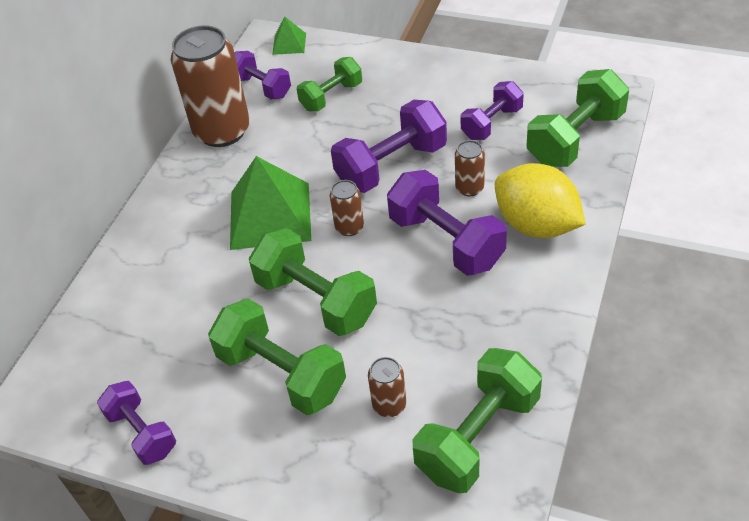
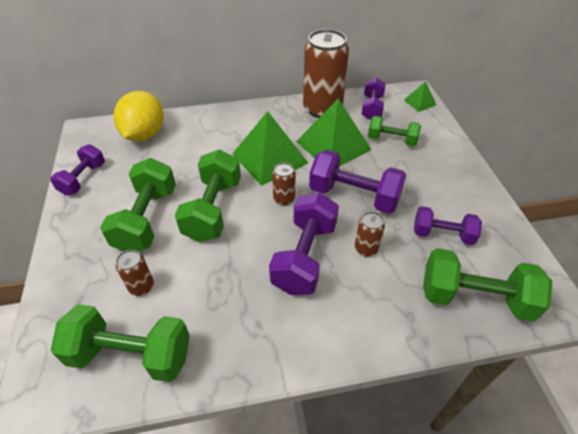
camera: 55 degrees right, 0 degrees up
yellow lemon [495,163,586,238] -> yellow lemon moved to [114,91,164,141]
none -> green pyramid [296,99,372,166]

